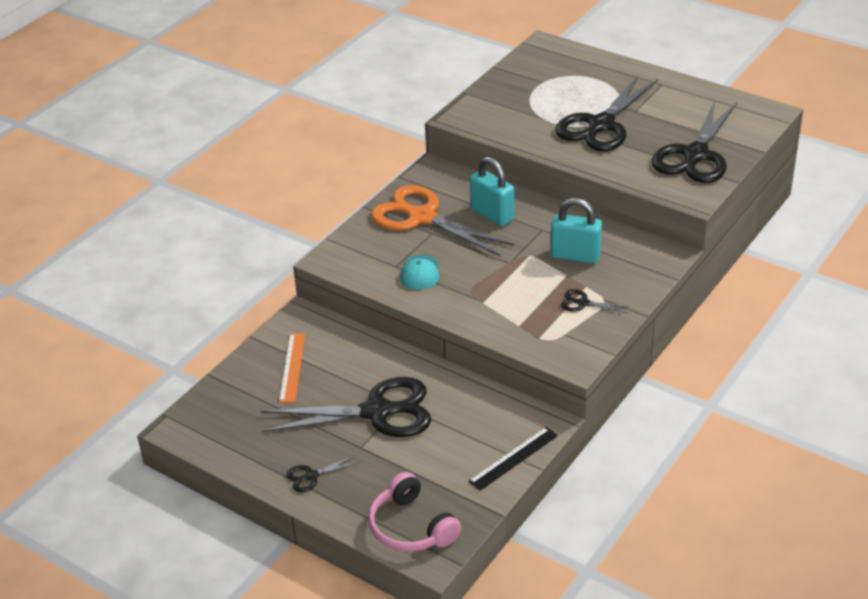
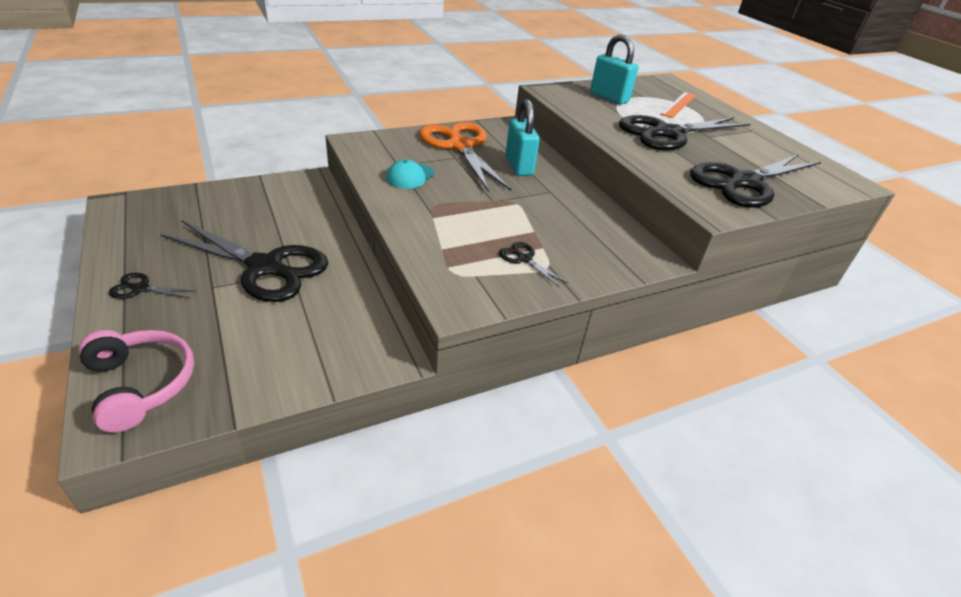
camera: 25 degrees right, 0 degrees up
orange ruler [279,333,305,402] -> orange ruler moved to [660,92,696,118]
pink headphones [368,472,461,552] -> pink headphones turned 150 degrees clockwise [78,330,194,433]
black ruler [468,427,558,491] -> none
turquoise padlock [551,198,602,264] -> turquoise padlock moved to [590,34,638,104]

